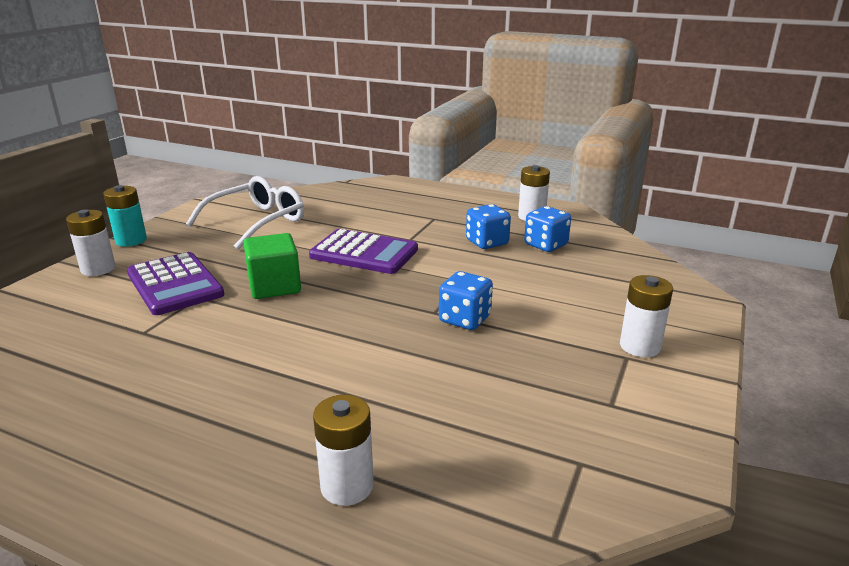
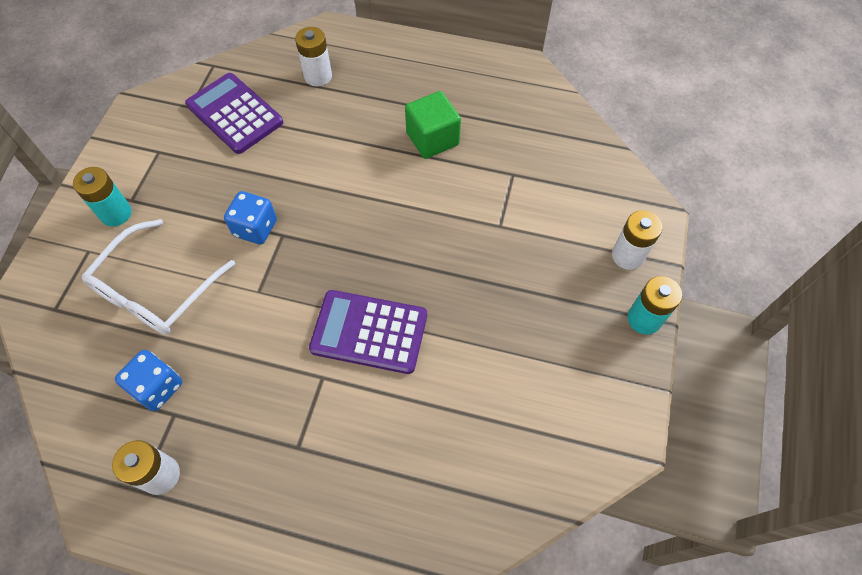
camera: 170 degrees right, 35 degrees up
purple calculator [127,252,224,315] -> purple calculator moved to [185,73,283,154]
white glasses [186,176,304,249] -> white glasses moved to [82,219,235,335]
green cube [243,233,301,299] -> green cube moved to [405,91,461,159]
blue dice [466,204,511,249] -> none
white battery [620,275,673,357] -> turquoise battery [73,167,132,227]

